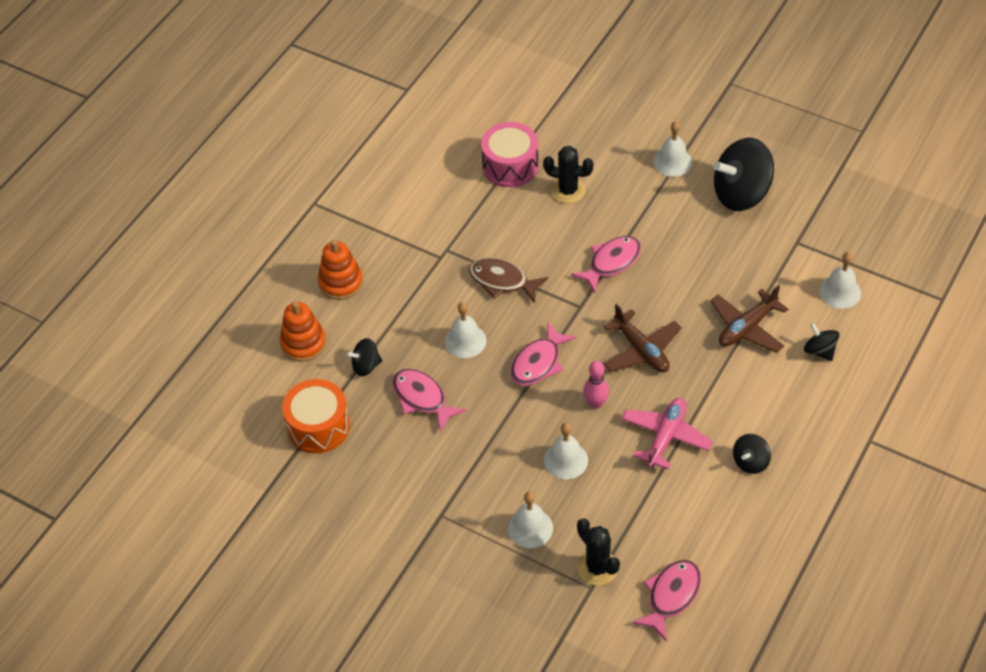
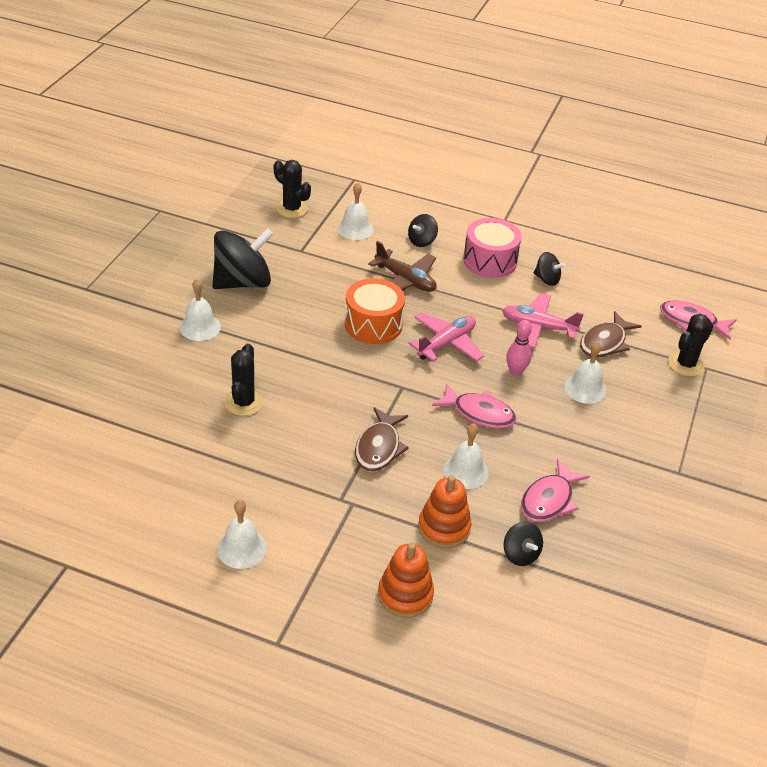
camera: 105 degrees left, 10 degrees down
orange stacking toy [280,301,326,362] -> orange stacking toy moved to [418,475,472,548]
orange drum [282,379,350,453] -> orange drum moved to [345,278,405,344]
pink drum [481,122,539,187] -> pink drum moved to [463,218,522,278]
white bell [508,492,553,548] -> white bell moved to [217,500,267,569]
pink fish [571,236,641,293] -> none
brown plane [603,304,682,373] -> pink plane [408,312,484,362]
black spinning top [714,138,774,211] -> black spinning top turned 90 degrees counterclockwise [212,228,273,289]
none -> black cactus [274,160,311,218]
none -> brown fish [580,311,642,357]

